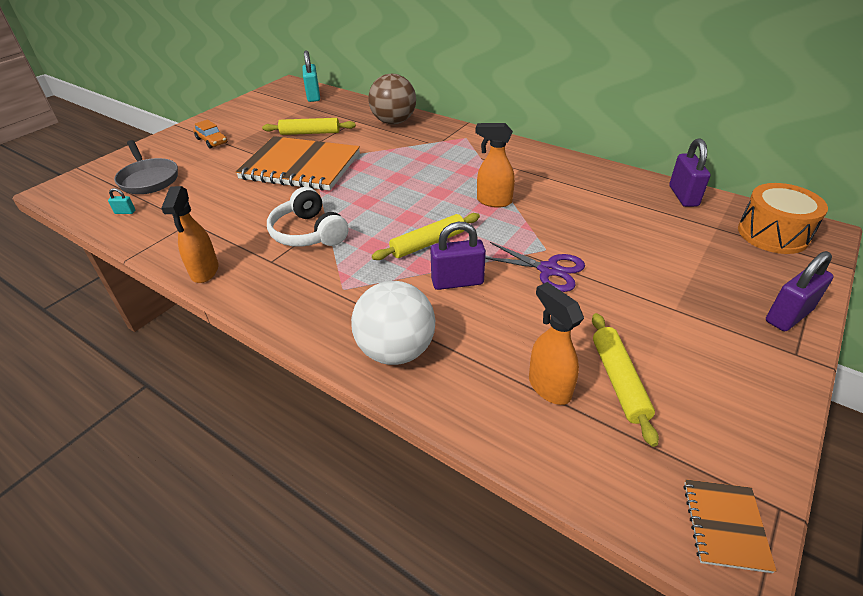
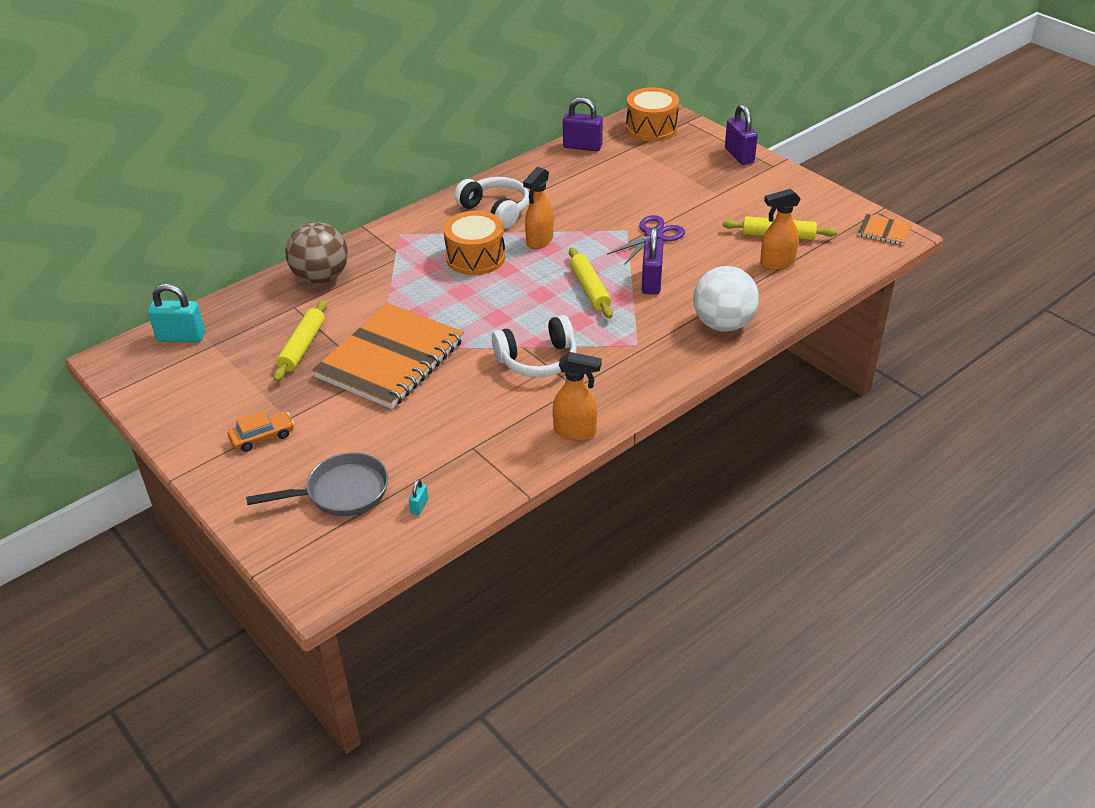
camera: 75 degrees left, 0 degrees up
none -> orange drum [443,211,505,275]
none -> white headphones [454,177,529,229]

